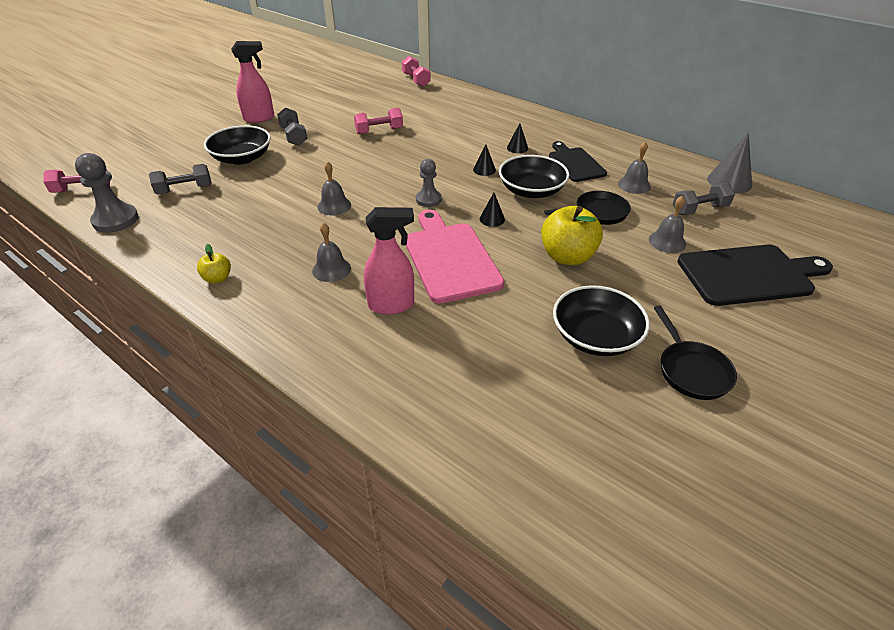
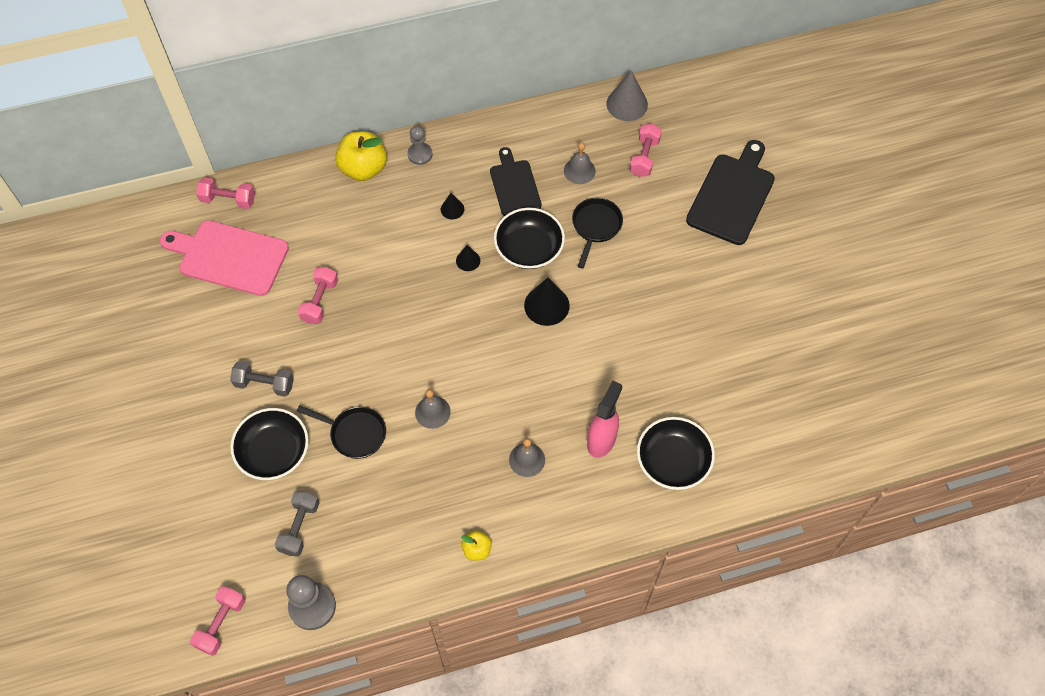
camera: 55 degrees left, 20 degrees up
pink spray bottle [231,41,274,123] -> none
pink cutting board [406,210,504,303] -> pink cutting board moved to [160,220,289,296]
grey pawn [416,159,442,207] -> grey pawn moved to [408,126,433,165]
black cone [480,193,505,227] -> black cone [524,278,570,326], size x1.82
yellow apple [541,206,603,265] -> yellow apple moved to [335,131,387,181]
black cutting board [549,141,607,182] -> black cutting board turned 60 degrees clockwise [490,147,541,216]
black bowl [553,285,650,356] -> black bowl moved to [637,417,715,490]
grey bell [649,196,686,253] -> none
black pan [654,305,737,400] -> black pan moved to [297,405,386,459]
grey dumbbell [673,183,735,215] -> pink dumbbell [630,124,662,177]

